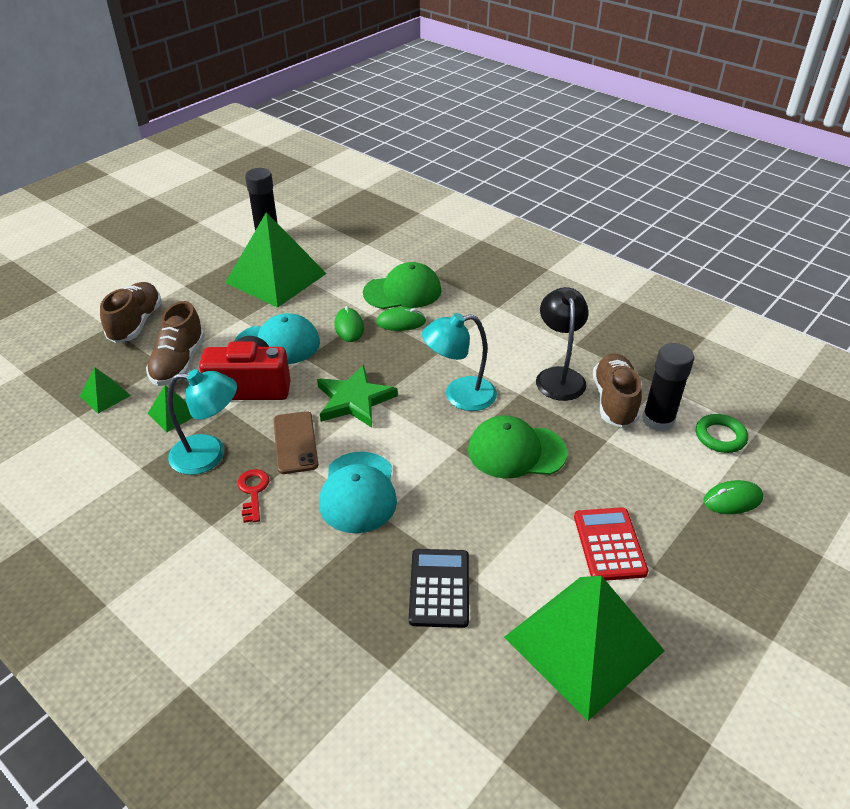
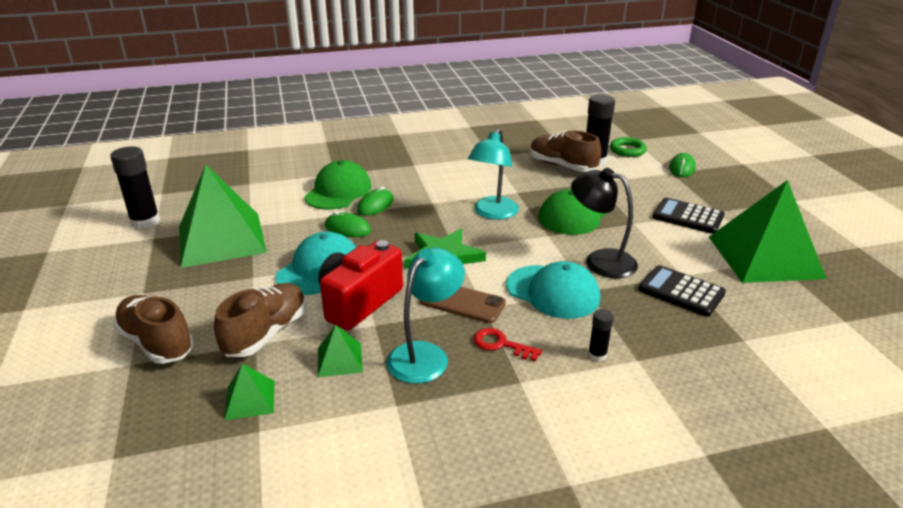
camera: 55 degrees left, 10 degrees down
brown shoe [146,301,205,386] -> brown shoe turned 105 degrees counterclockwise [214,283,306,357]
black lamp [536,287,589,401] -> black lamp moved to [571,168,638,278]
red calculator [574,507,648,581] -> black calculator [653,198,725,234]
none -> black glue stick [588,309,614,362]

